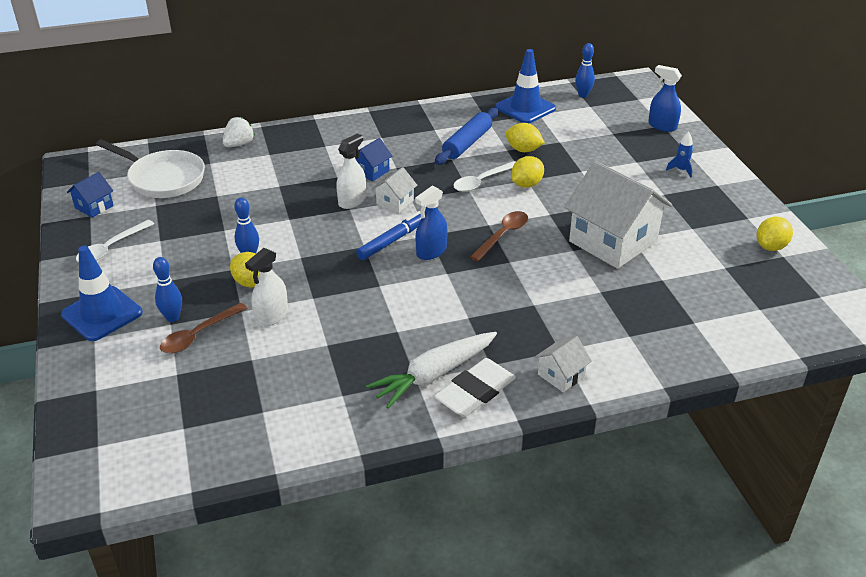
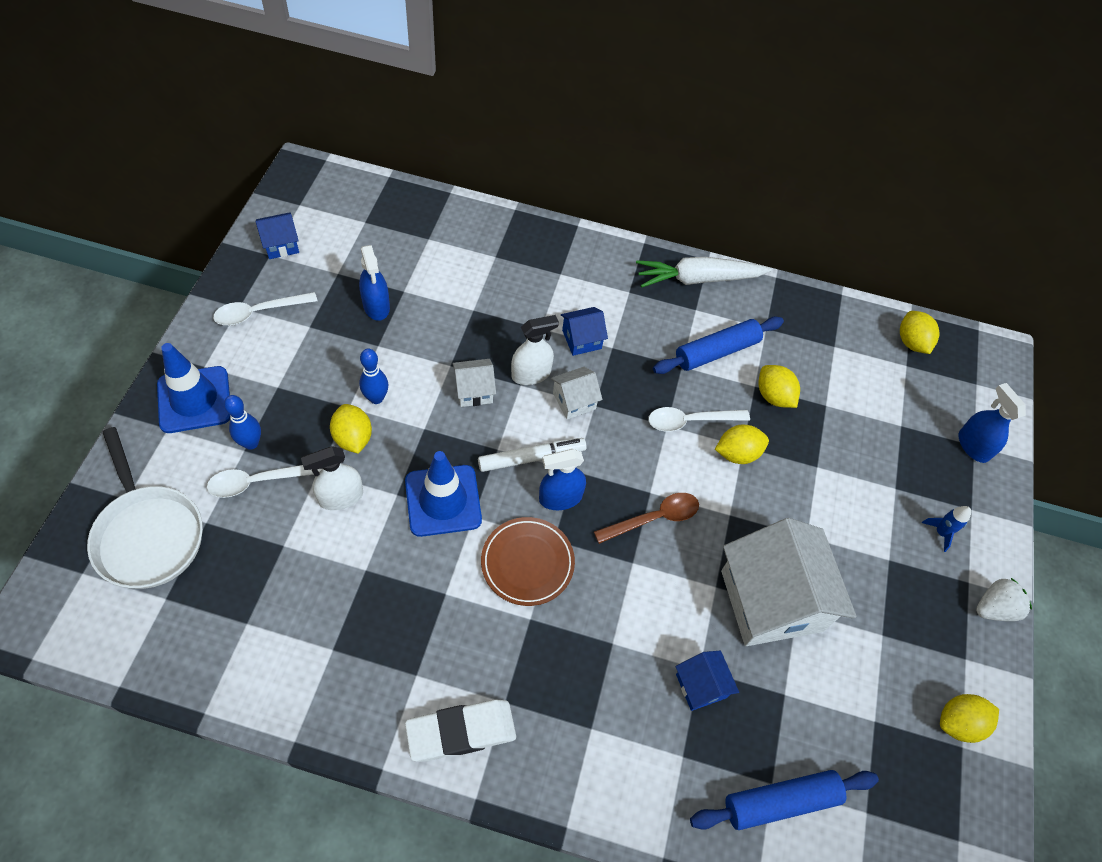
camera: 25 degrees right, 20 degrees up
white pan [96,139,205,198] -> white pan moved to [87,427,203,589]
brown spoon [160,303,247,354] -> white spoon [207,465,322,498]
white strawberry [223,117,255,147] -> white strawberry moved to [976,578,1032,621]
blue marker [356,211,422,260] -> white marker [478,438,587,472]
white carrot [366,332,497,409] -> white carrot moved to [636,257,772,288]
blue traffic cone [496,49,556,123] -> blue traffic cone moved to [405,451,482,537]
white house [535,336,592,392] -> white house moved to [453,359,496,407]
blue bowling pin [575,43,595,98] -> yellow lemon [900,311,939,354]
none -> blue spray bottle [359,245,390,321]
none -> brown plate [481,517,575,606]
none -> blue house [676,651,739,711]
none -> blue rolling pin [690,770,879,830]

